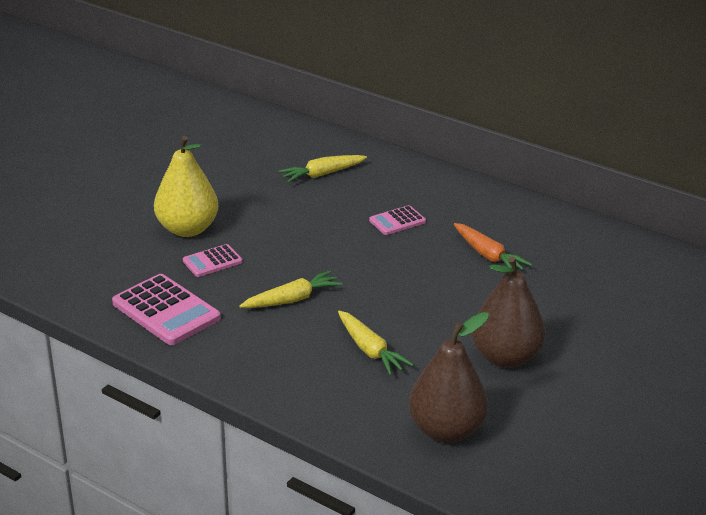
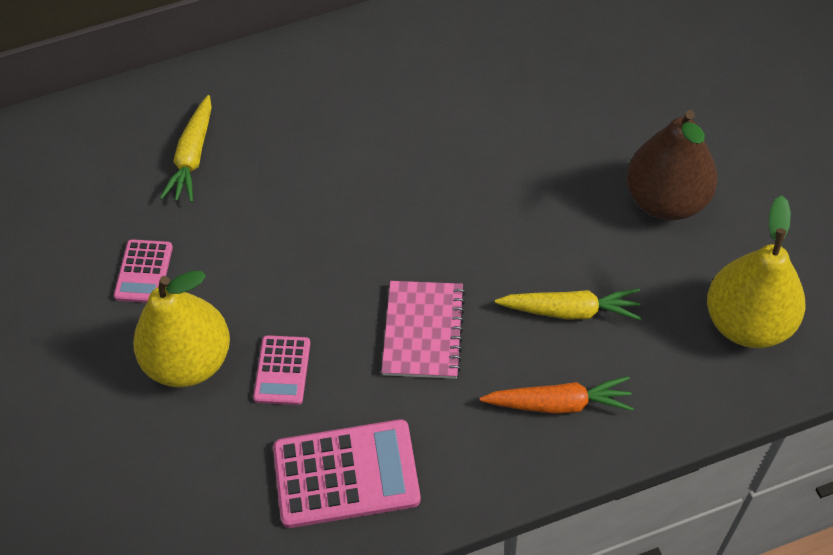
camera: 50 degrees left, 25 degrees up
yellow carrot [239,271,343,308] -> pink notebook [381,281,465,379]
pink calculator [369,205,426,235] -> pink calculator moved to [114,239,173,303]
brown pear [409,312,489,443] -> yellow pear [707,195,805,348]
orange carrot [454,223,532,270] -> orange carrot moved to [480,376,634,414]

